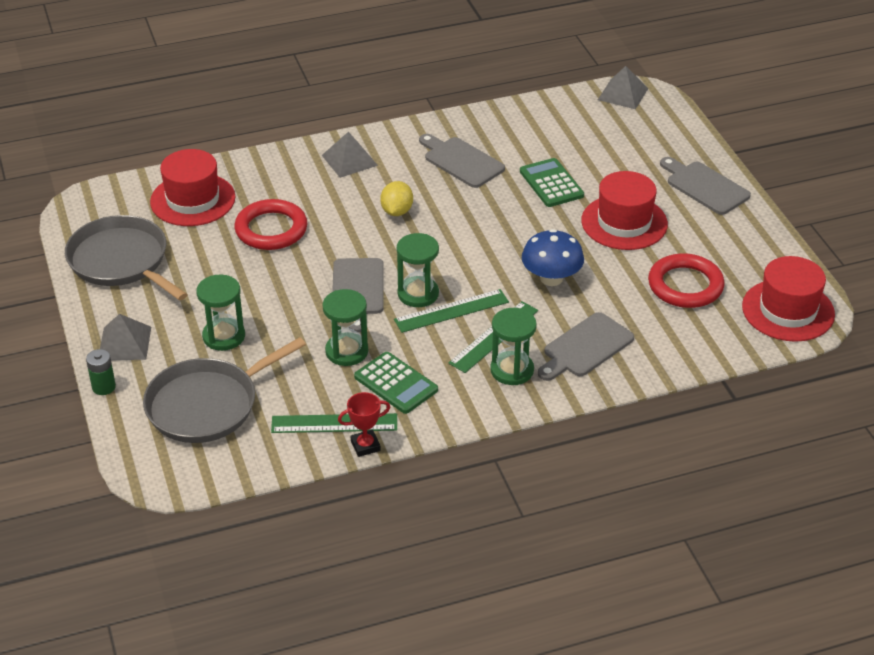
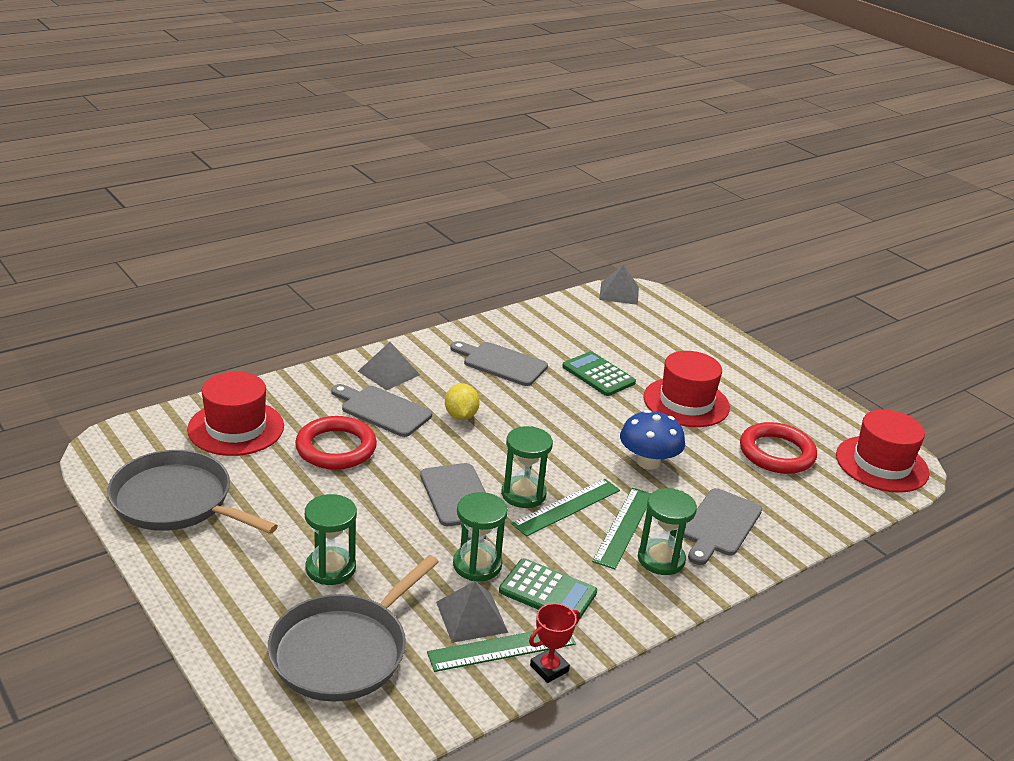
camera: 20 degrees left, 10 degrees down
green battery [86,349,116,395] -> none
grey pyramid [100,314,151,360] -> grey pyramid moved to [436,581,508,643]
grey cutting board [660,157,751,215] -> grey cutting board moved to [331,384,432,437]

